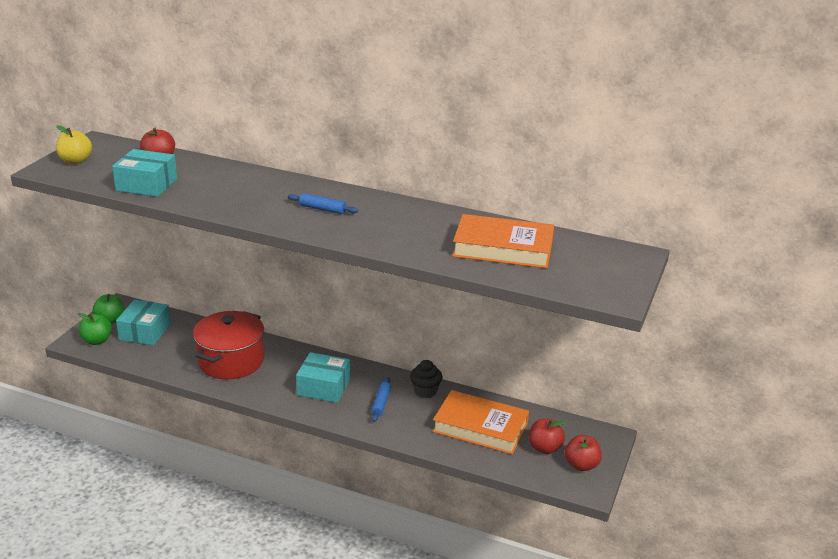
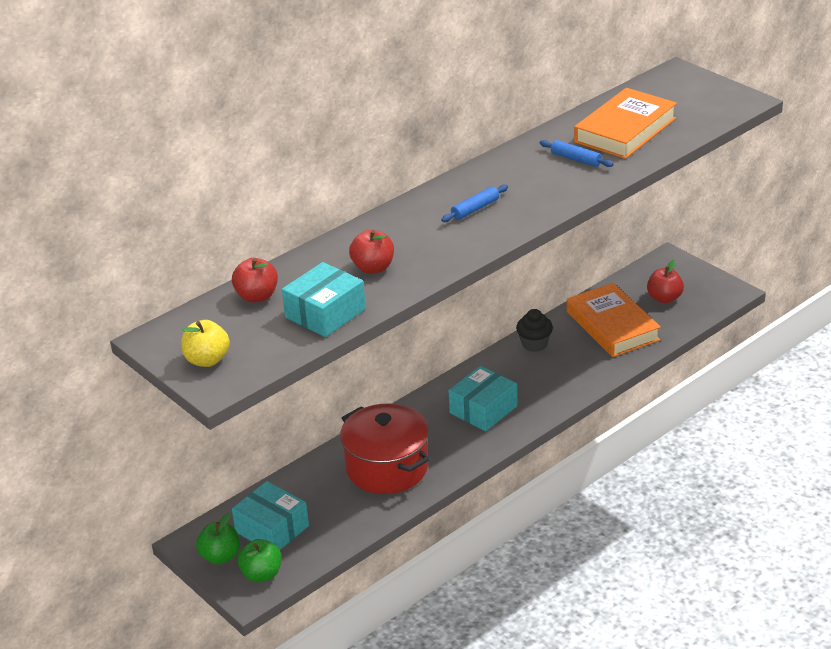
camera: 60 degrees left, 5 degrees up
blue rolling pin [371,377,391,422] -> blue rolling pin moved to [540,140,614,167]
orange book [432,390,529,454] -> orange book turned 75 degrees counterclockwise [567,283,661,357]
red apple [564,435,602,471] -> red apple moved to [349,230,394,274]

